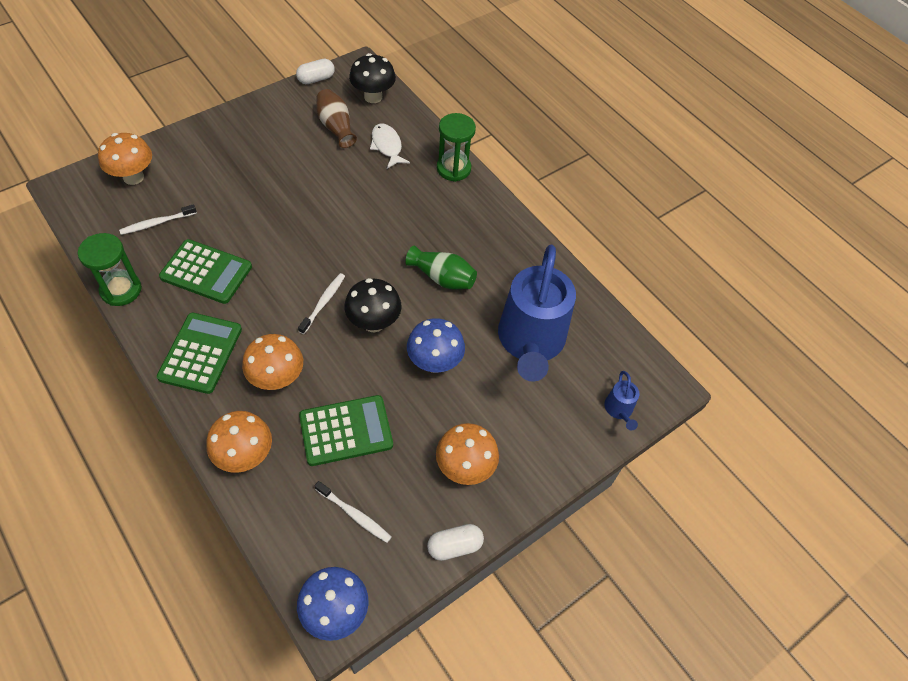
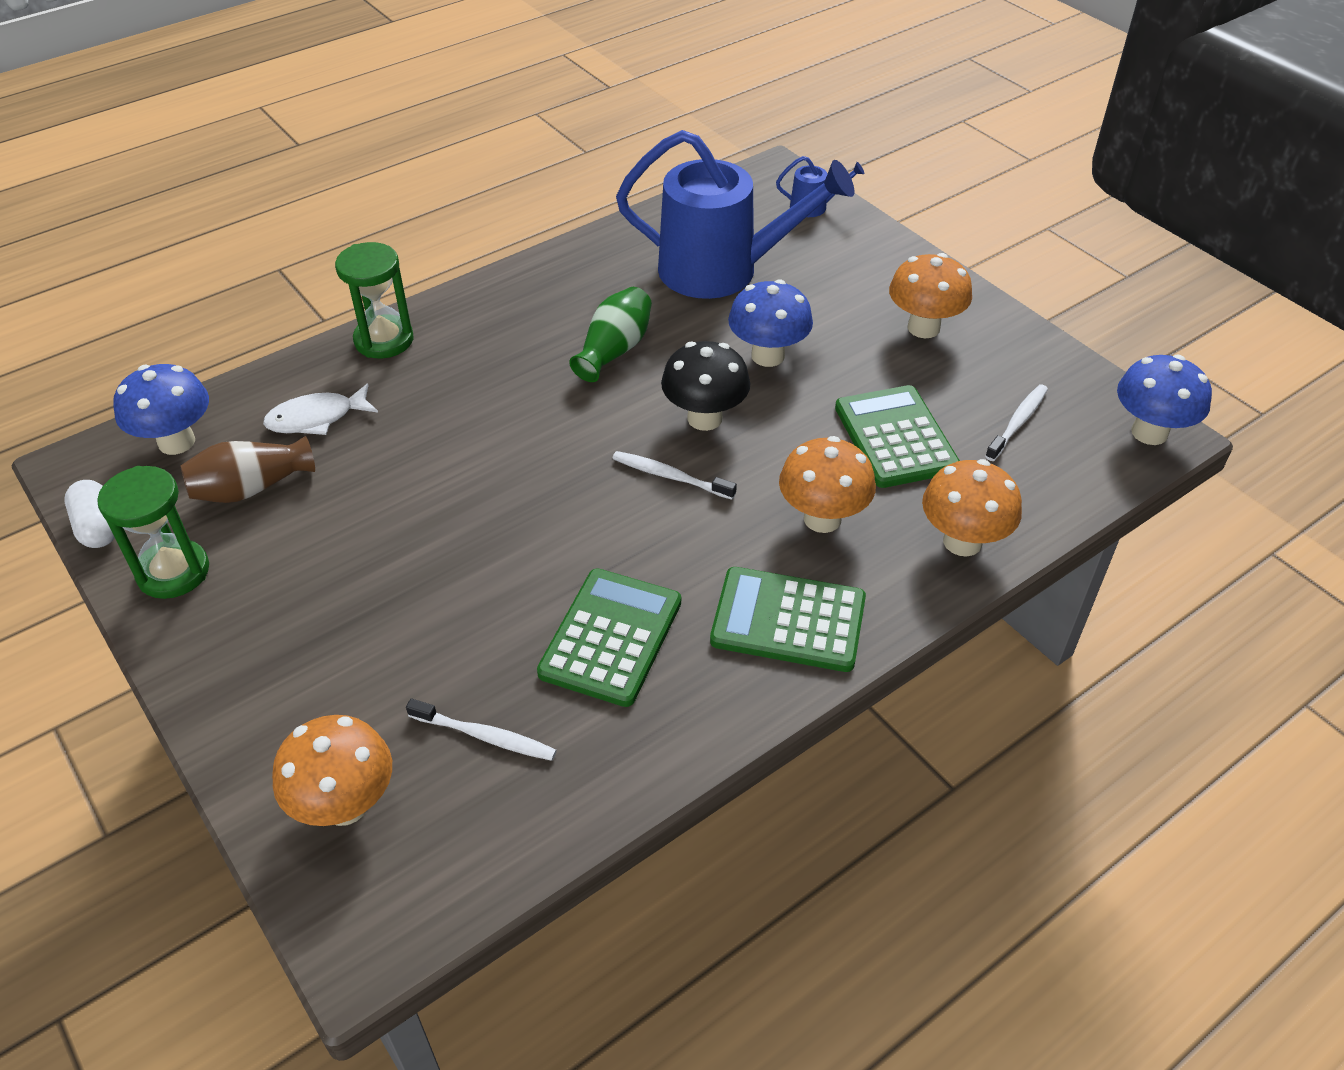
camera: 85 degrees left, 10 degrees down
green hourglass [78,233,142,306] -> green hourglass moved to [97,466,209,599]
white toothbrush [119,204,197,235] -> white toothbrush turned 45 degrees counterclockwise [406,699,557,761]
black mushroom [349,53,396,103] -> blue mushroom [113,364,209,455]
white capsule [427,524,484,561] -> none

